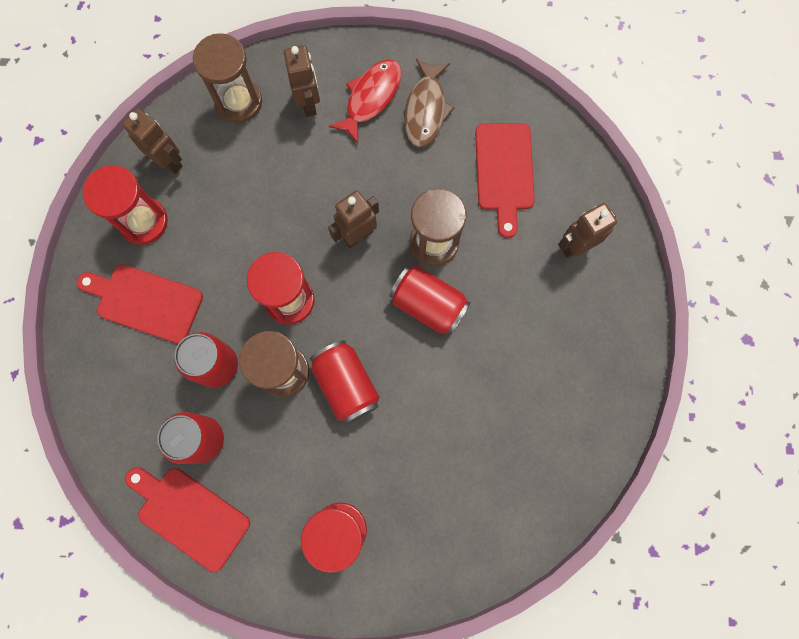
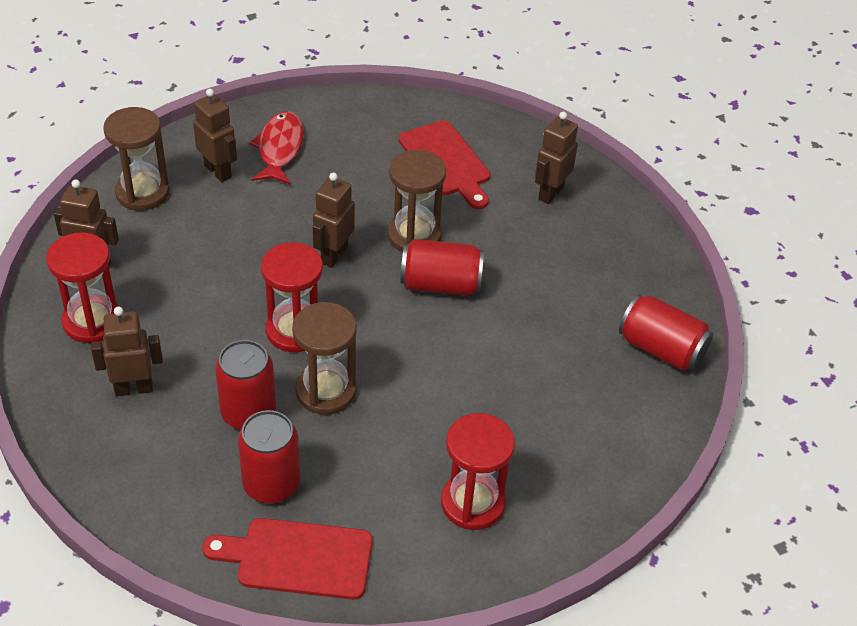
camera: 30 degrees left, 30 degrees down
red cutting board [77,264,203,344] -> brown robot [91,307,163,396]
red can [310,340,379,424] -> red can moved to [619,294,713,371]
brown fish [404,59,454,147] -> none

